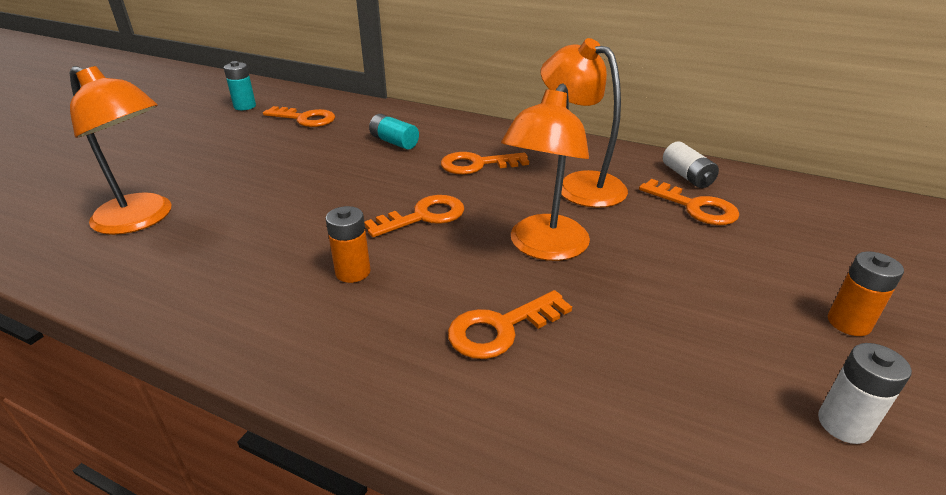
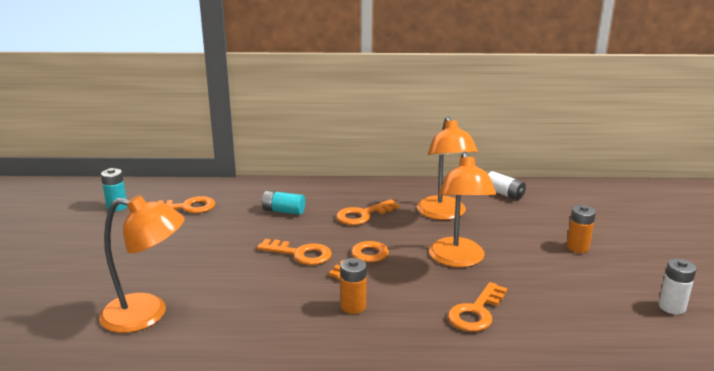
camera: 25 degrees left, 10 degrees down
orange lamp [541,38,628,208] -> orange lamp turned 120 degrees counterclockwise [417,117,478,220]
orange key [639,179,739,225] -> orange key moved to [257,239,332,265]
orange battery [828,251,904,336] -> orange battery moved to [567,205,596,253]

